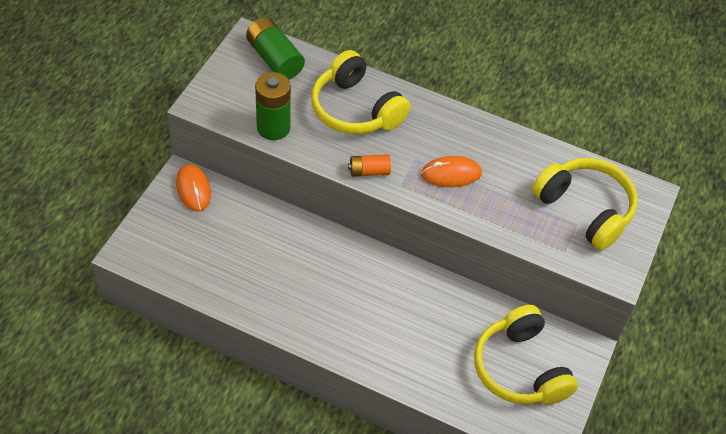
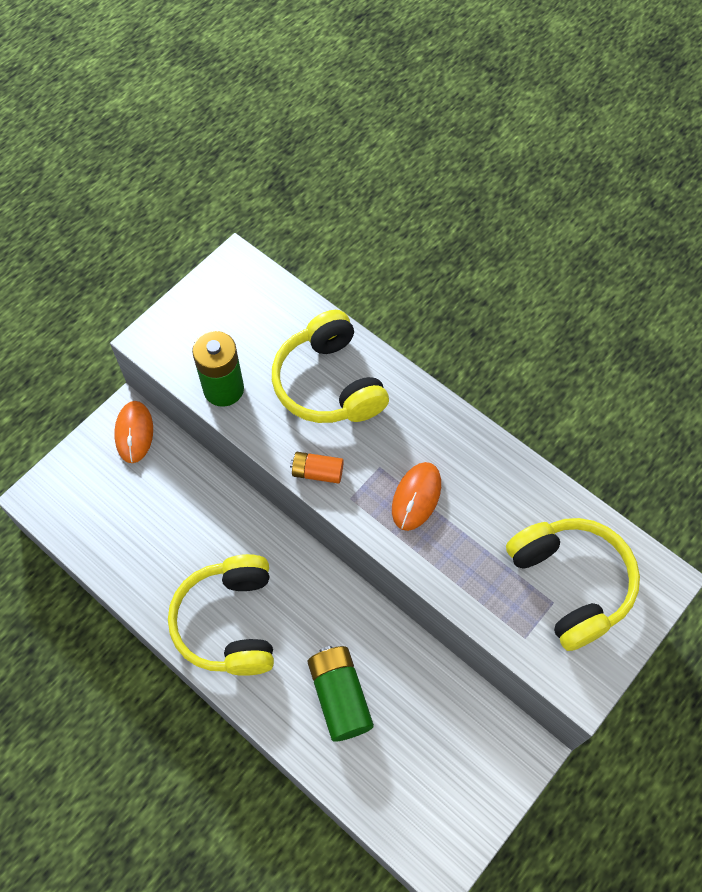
camera: 20 degrees right, 10 degrees up
green battery [246,17,305,80] -> green battery moved to [307,646,374,742]
orange mouse [421,156,482,187] -> orange mouse turned 75 degrees counterclockwise [392,462,441,531]
yellow headphones [474,305,578,405] -> yellow headphones moved to [168,554,274,676]

